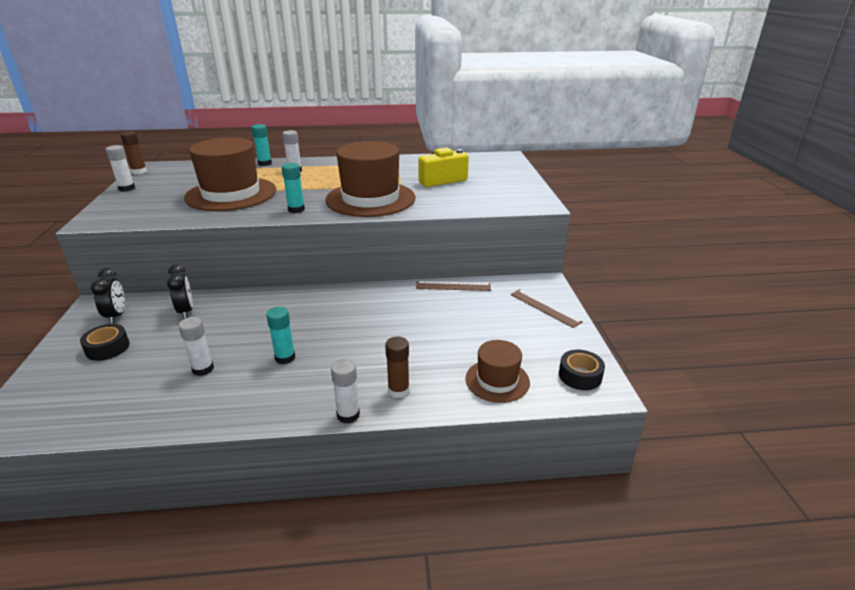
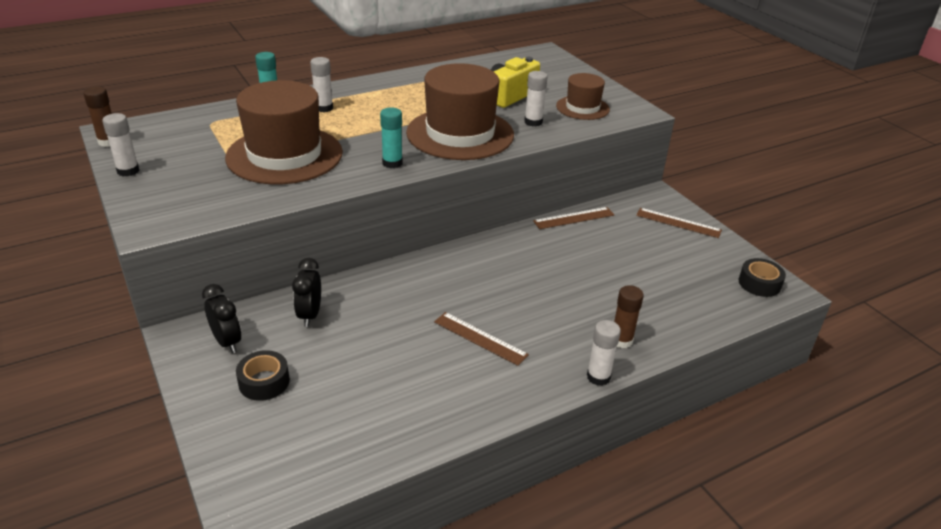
camera: 25 degrees left, 5 degrees up
black clock [167,264,193,319] -> black clock turned 135 degrees counterclockwise [292,258,321,327]
white glue stick [178,317,214,376] -> white glue stick moved to [524,71,548,126]
turquoise glue stick [266,307,295,364] -> brown ruler [434,312,529,366]
brown hat [465,340,530,403] -> brown hat moved to [556,73,610,120]

